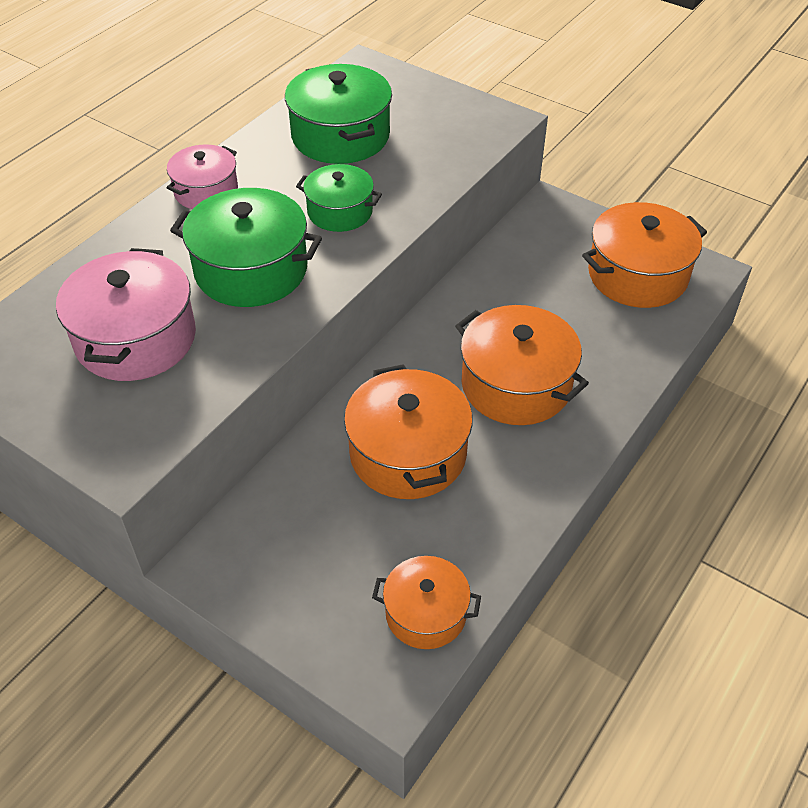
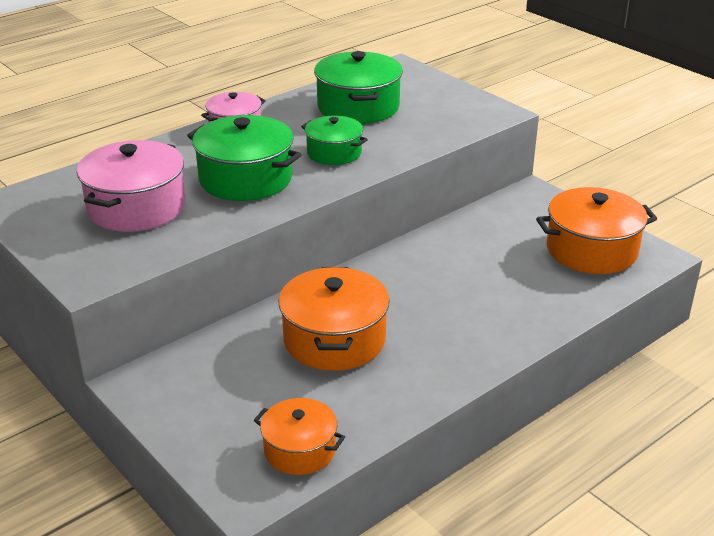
camera: 15 degrees right, 15 degrees down
orange pot [455,305,589,425] -> none

